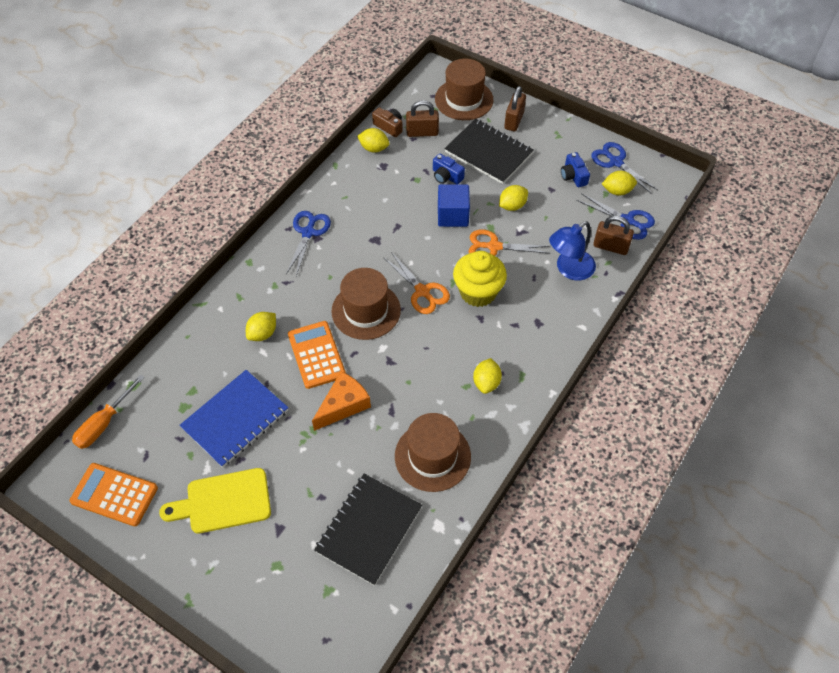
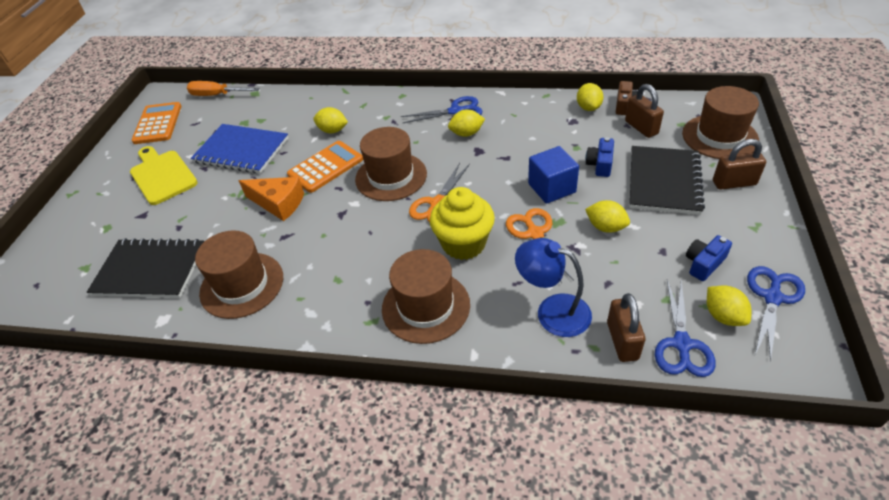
camera: 70 degrees right, 10 degrees down
yellow lemon [473,358,502,394] -> yellow lemon moved to [448,109,485,137]
none -> brown hat [382,249,470,344]

